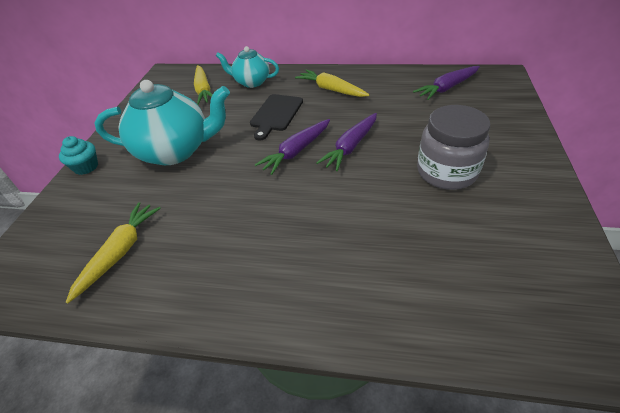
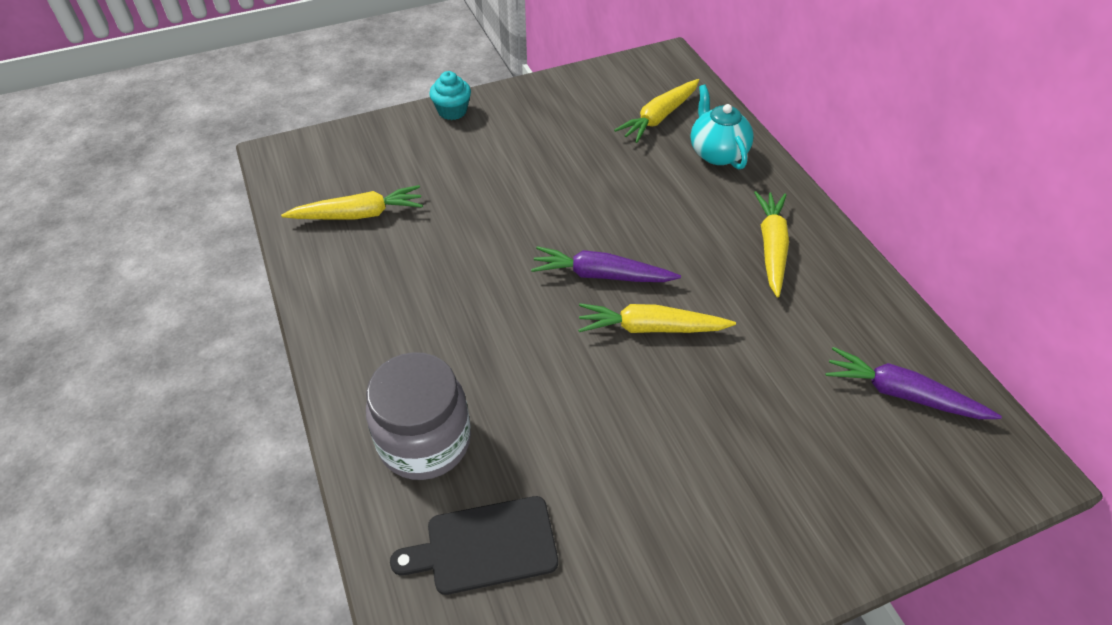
camera: 55 degrees right, 5 degrees up
turquoise teapot [95,80,230,165] -> none
black cutting board [250,94,303,141] -> black cutting board moved to [390,496,558,595]
purple carrot [316,113,377,171] -> yellow carrot [578,303,736,333]
grey jar [417,105,490,190] -> grey jar moved to [366,352,471,480]

